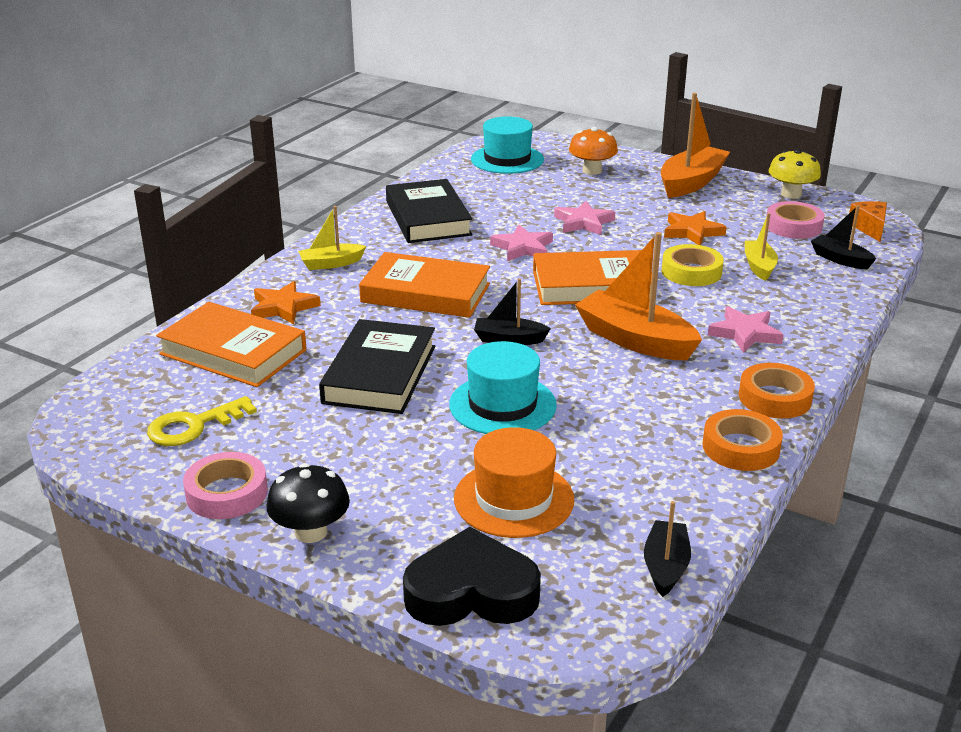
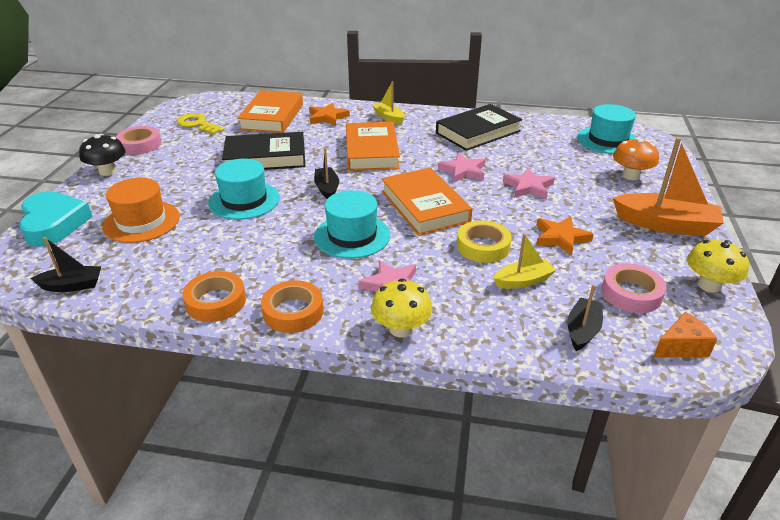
camera: 70 degrees right, 5 degrees up
black heart [403,527,541,626] -> turquoise heart [19,191,93,247]
orange boat [575,232,702,360] -> turquoise hat [314,190,390,259]
none -> yellow mushroom [371,279,432,338]

